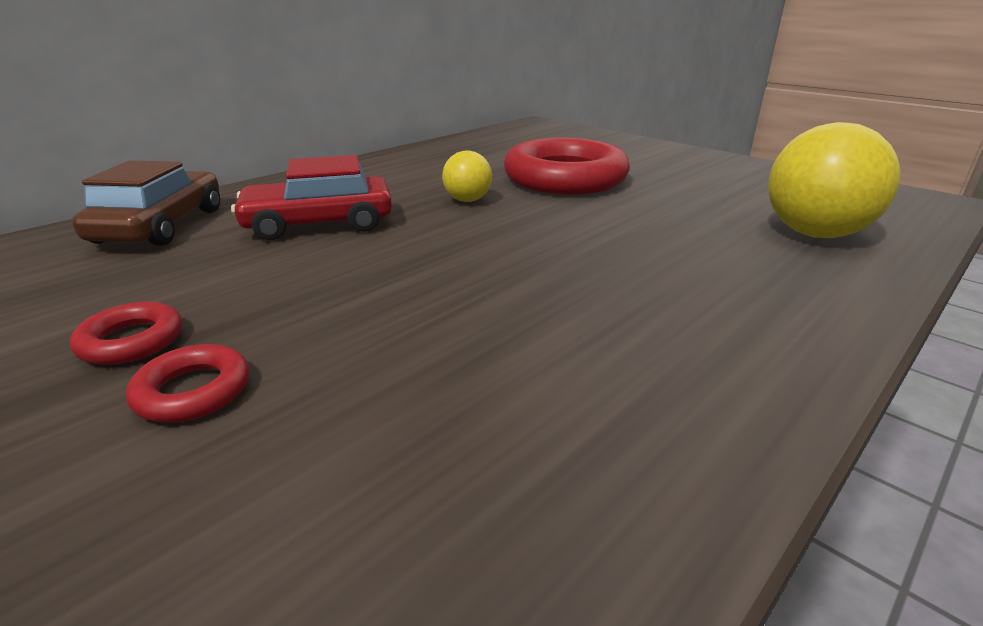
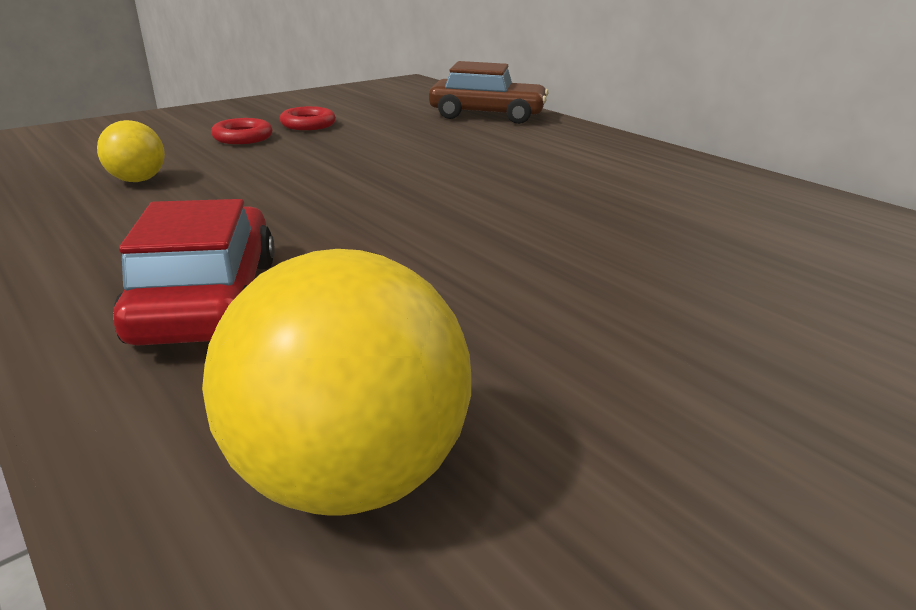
camera: 95 degrees right, 0 degrees up
red car [231,155,392,240] -> red car moved to [113,199,275,346]
yellow ball [442,151,492,202] -> yellow ball moved to [97,120,165,182]
red ring [504,138,630,194] -> none

